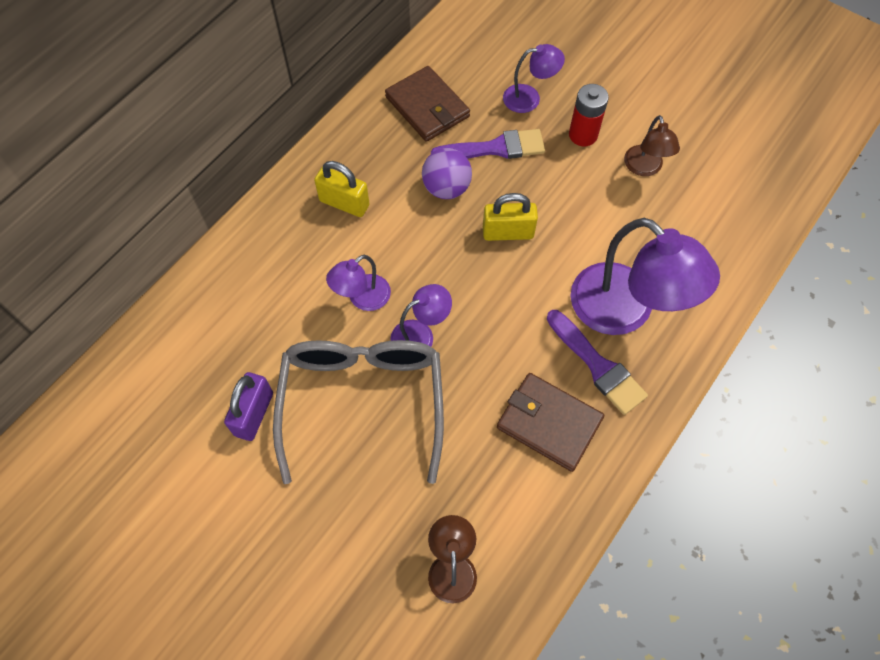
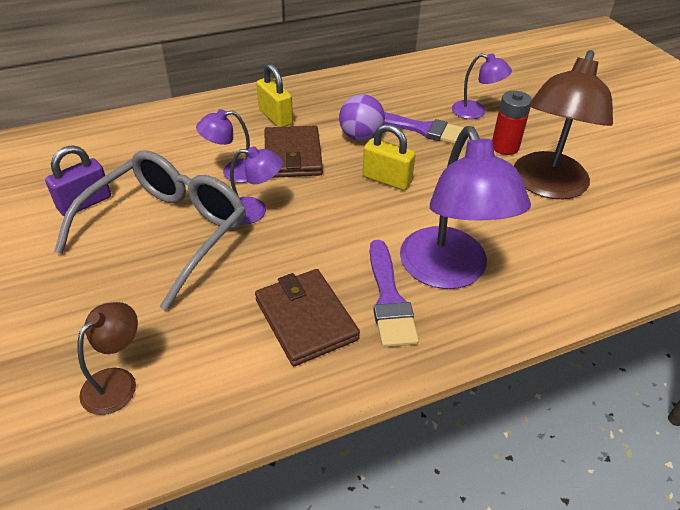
camera: 30 degrees right, 20 degrees down
brown wallet [385,66,470,142] -> brown wallet moved to [265,125,323,178]
brown lamp [624,115,680,176] -> brown lamp [514,50,613,199], size x1.96

